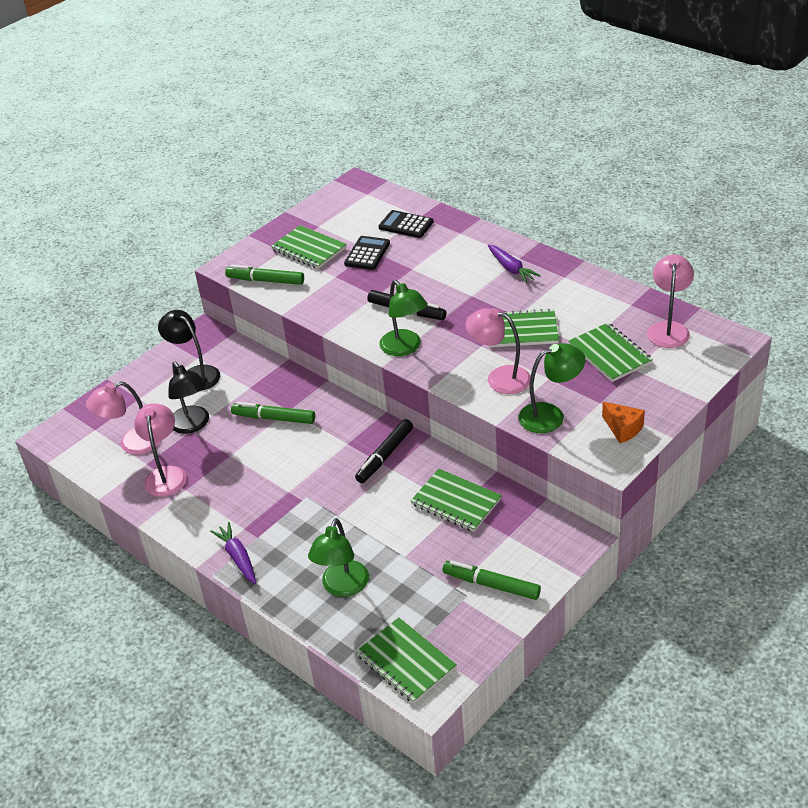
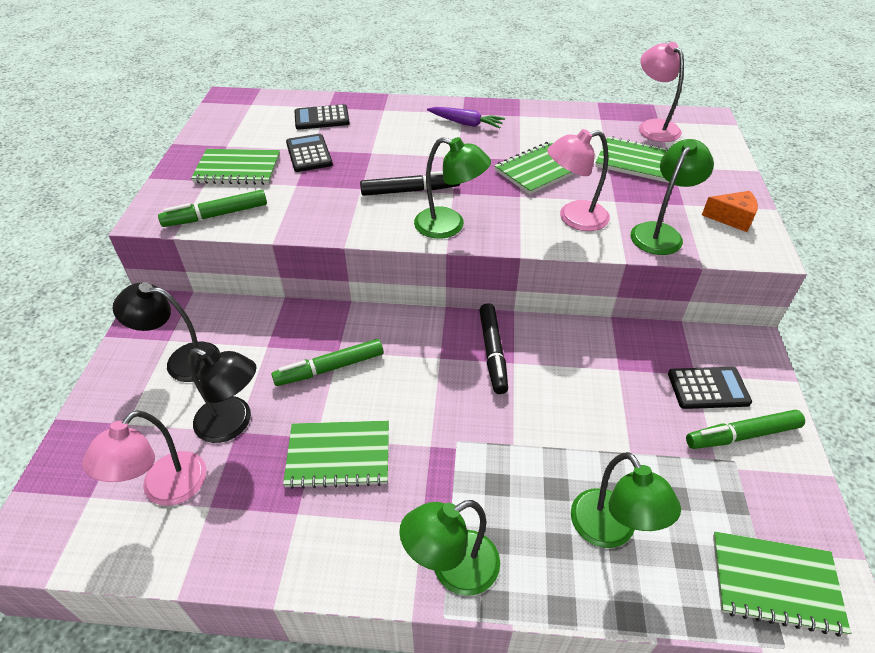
camera: 40 degrees left, 5 degrees up
pink lamp [134,403,187,497] -> none
purple carrot [210,522,256,584] -> green lamp [399,500,500,596]
green notebook [411,469,502,532] -> green notebook moved to [283,421,389,489]
none -> black calculator [668,367,752,409]

